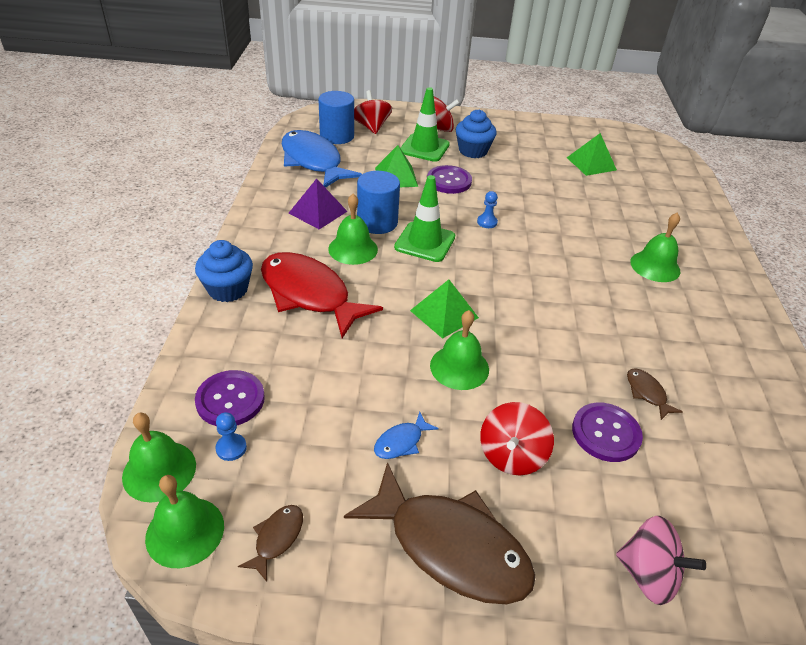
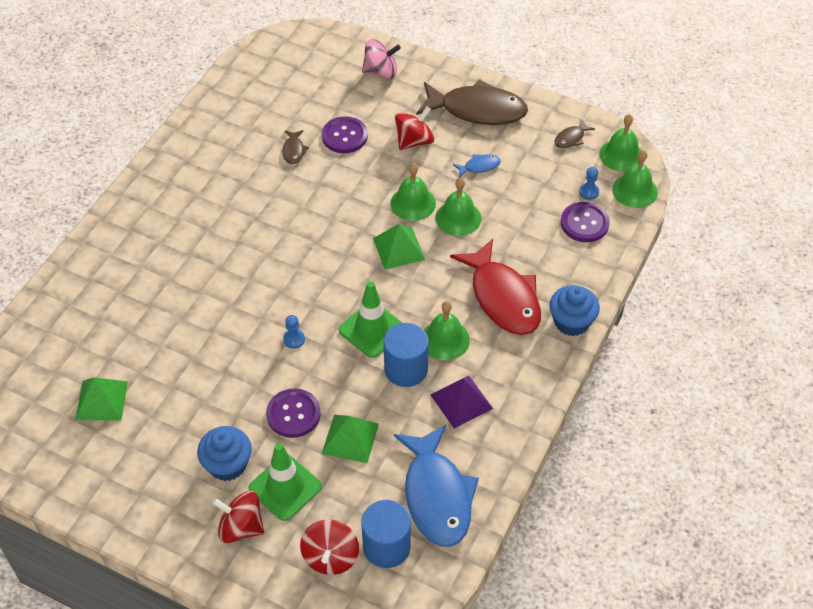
camera: 155 degrees left, 10 degrees up
brown fish [344,462,536,604] -> brown fish turned 135 degrees clockwise [416,79,528,125]
pink spinning top [616,516,706,605] -> pink spinning top turned 120 degrees clockwise [362,39,401,79]
green bell [630,213,680,282] -> green bell moved to [436,178,481,236]

